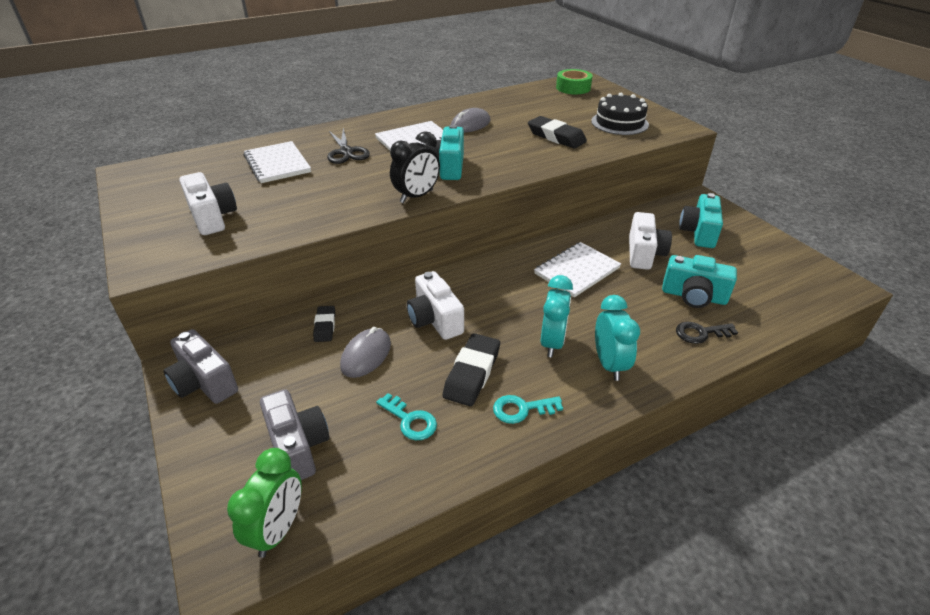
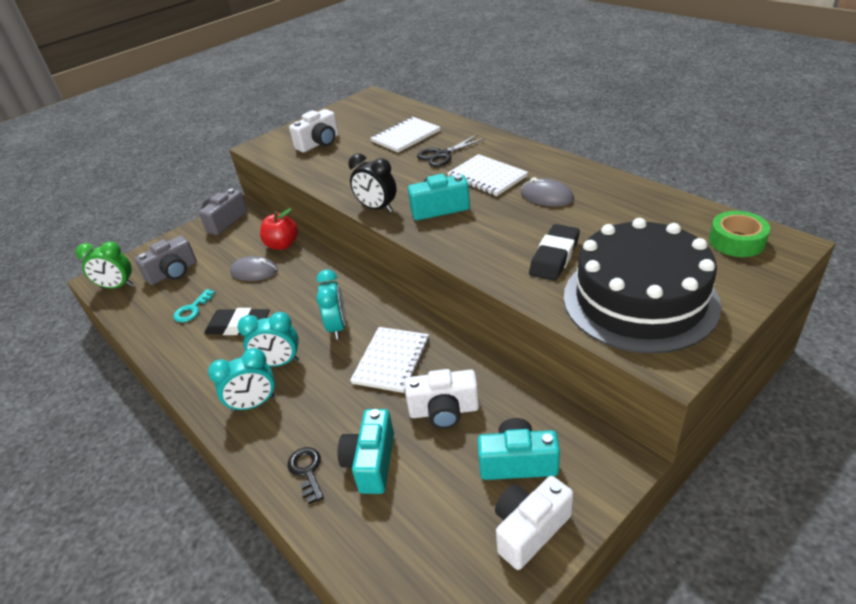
camera: 80 degrees right, 0 degrees up
black eraser [313,306,335,342] -> red apple [260,208,298,250]
white camera [407,271,464,340] -> white camera moved to [495,476,573,570]
turquoise key [493,395,563,424] -> none
white notebook [534,242,621,297] -> white notebook turned 75 degrees clockwise [350,327,429,393]
black cake [591,93,649,135] -> black cake [564,218,721,353], size x1.82
none -> turquoise clock [316,269,346,340]

